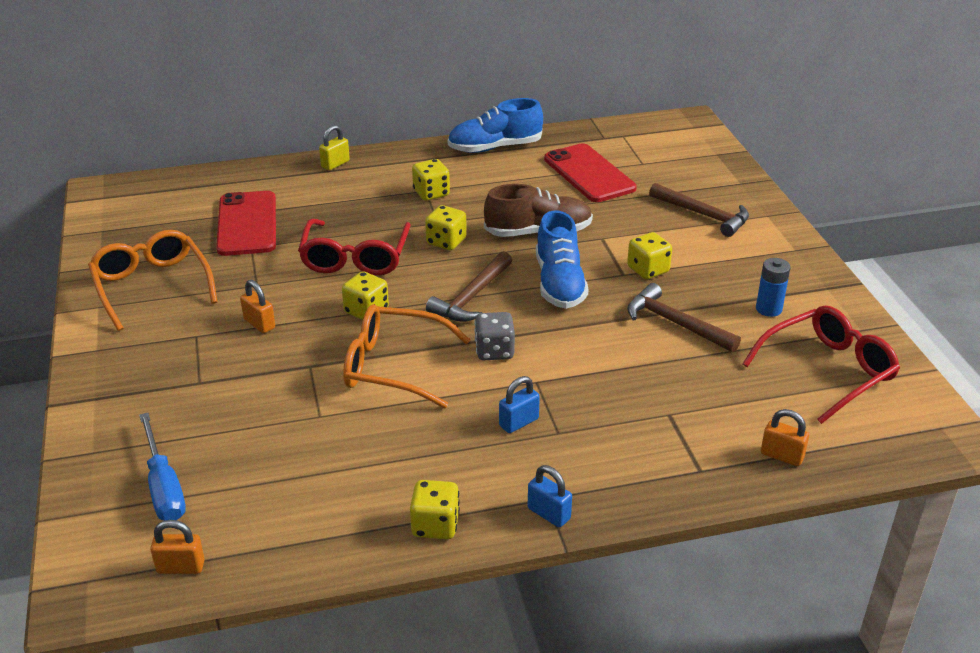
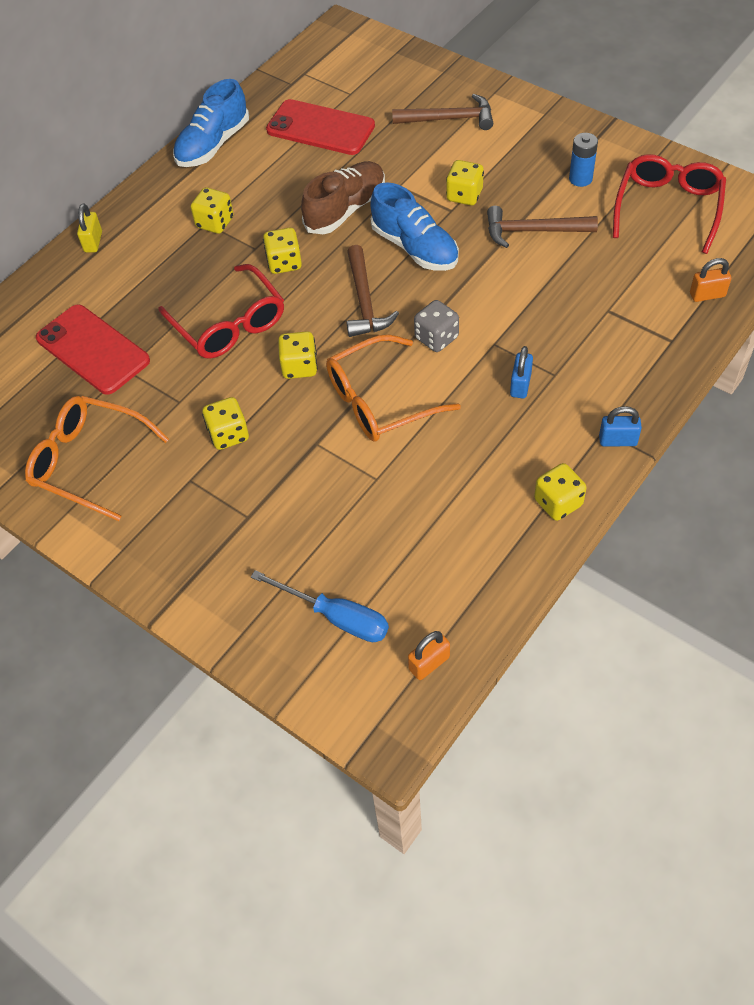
camera: 35 degrees left, 20 degrees up
orange padlock [240,280,275,333] -> yellow dice [202,397,249,450]

